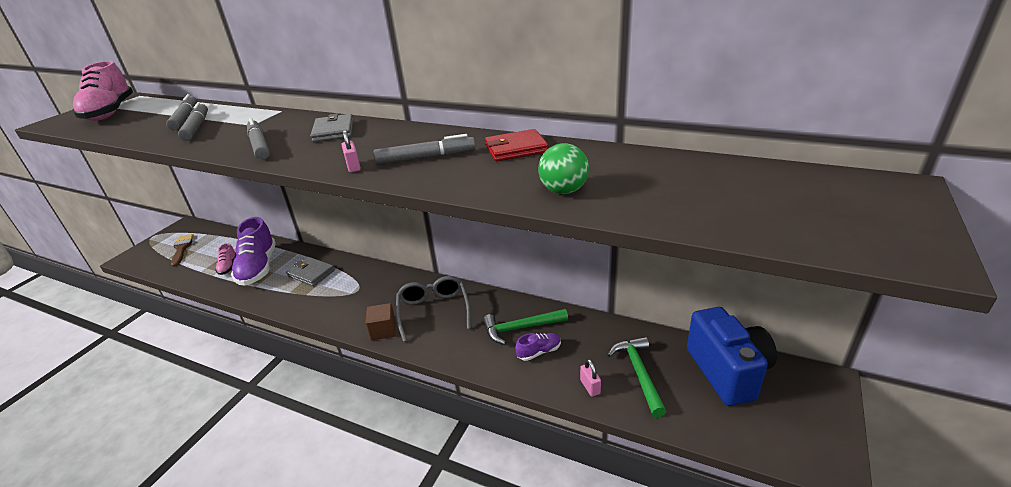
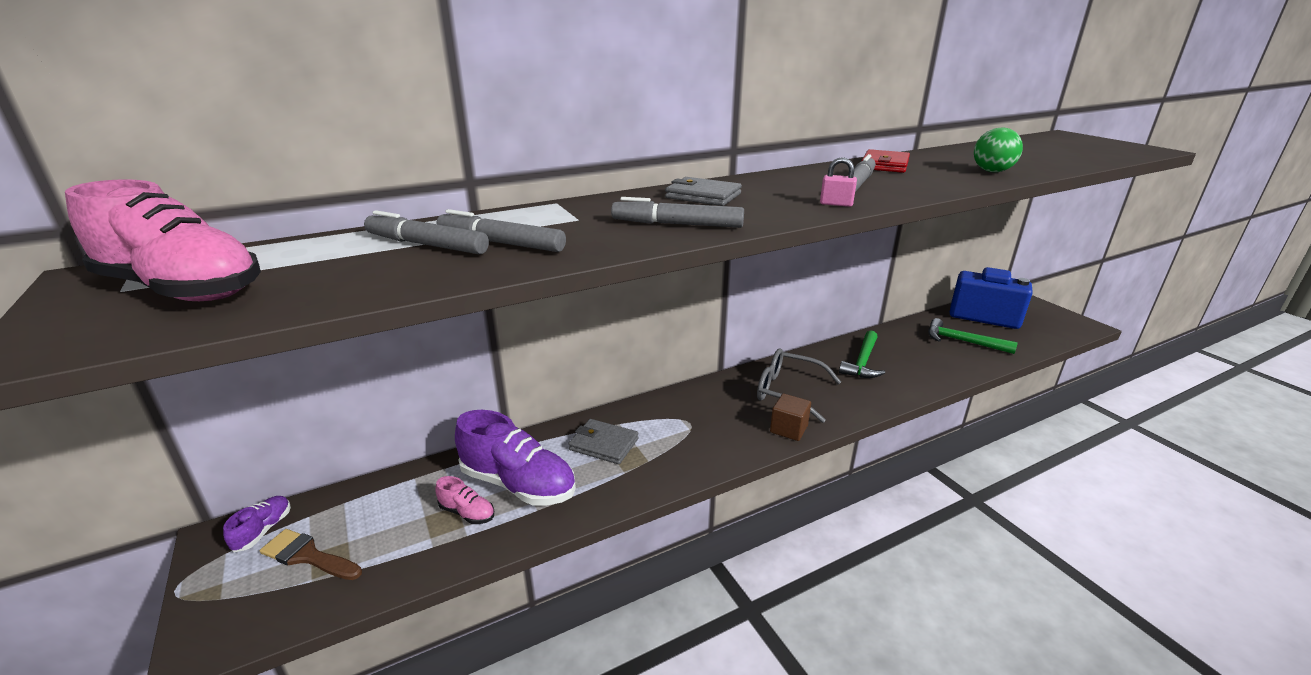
camera: 55 degrees left, 5 degrees down
grey wallet [286,257,335,286] -> grey wallet turned 45 degrees clockwise [569,419,639,464]
purple shoe [515,333,561,361] -> purple shoe moved to [223,496,291,552]
pink padlock [580,359,601,397] -> none

